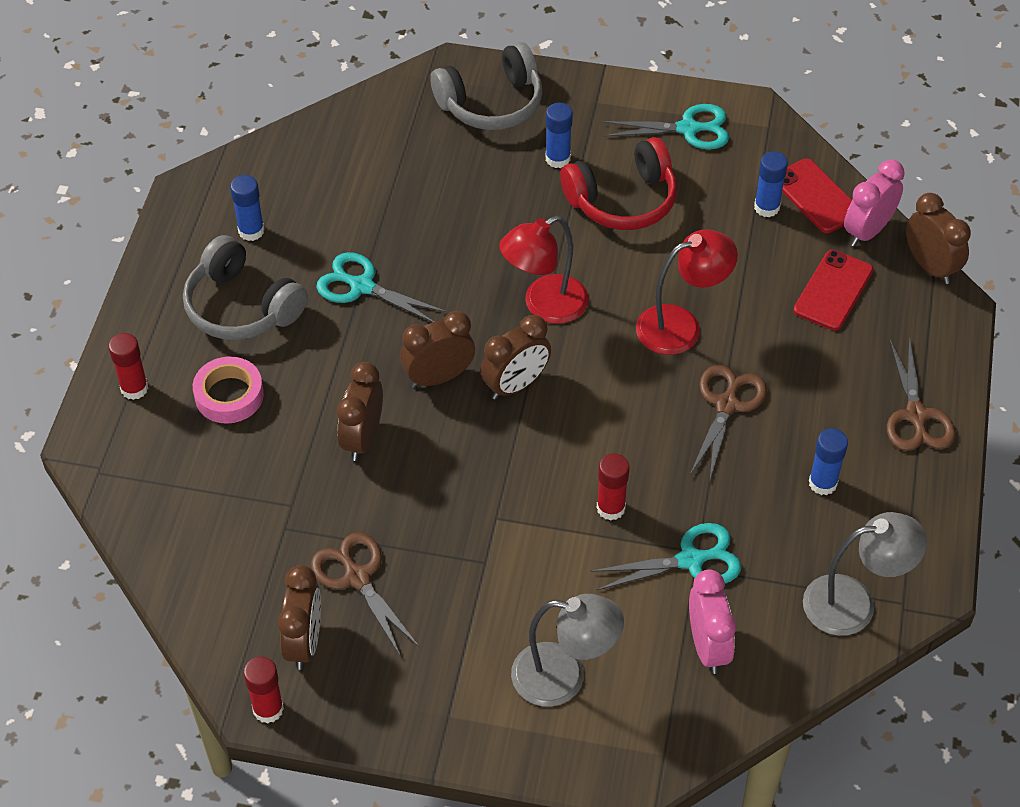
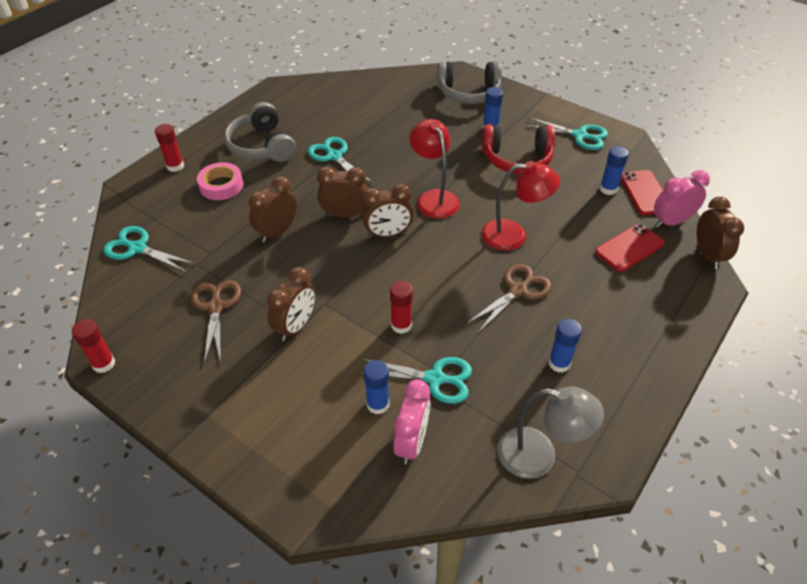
camera: 25 degrees right, 5 degrees down
blue glue stick [230,175,264,241] -> blue glue stick moved to [364,360,389,415]
brown clock [278,565,321,670] -> brown clock moved to [267,267,316,341]
red lamp [499,215,589,324] -> red lamp turned 75 degrees clockwise [409,119,460,218]
grey lamp [511,594,624,707] -> none
brown scissors [887,337,956,451] -> none
none -> turquoise scissors [103,226,196,272]

